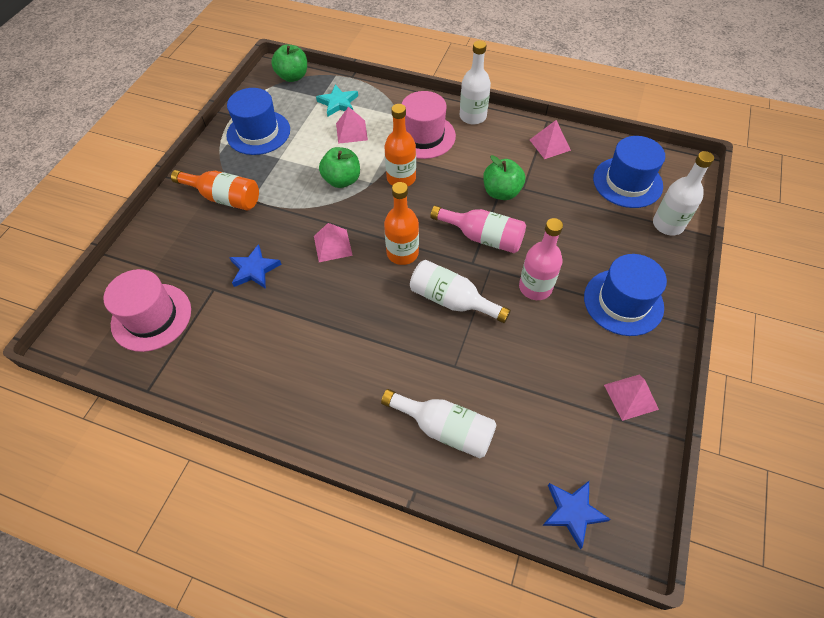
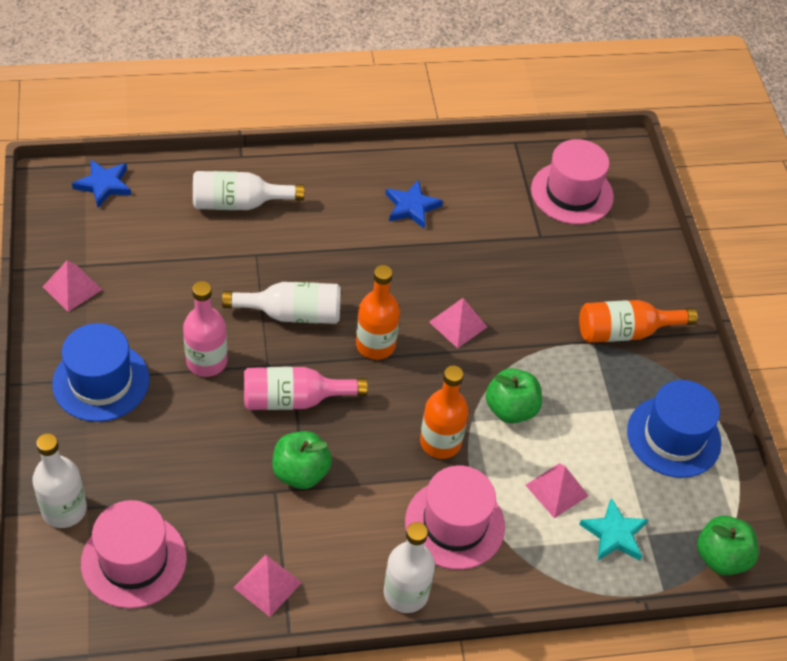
camera: 145 degrees right, 5 degrees down
blue star [229,244,282,289] -> blue star moved to [385,180,443,229]
blue hat [593,136,665,208] -> pink hat [81,500,187,608]

